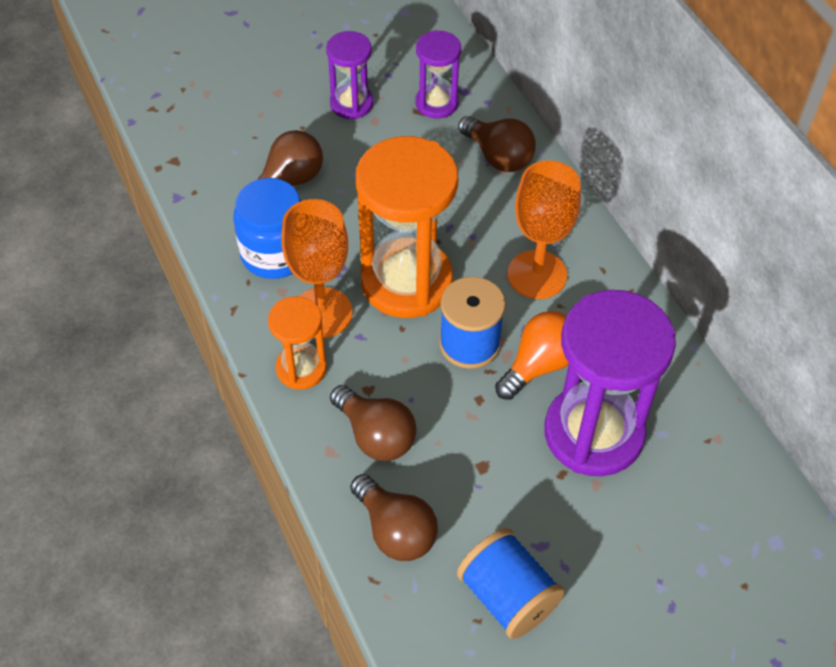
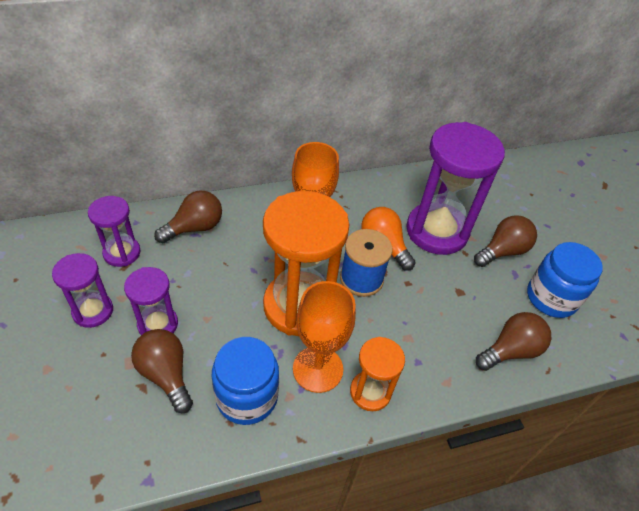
camera: 85 degrees left, 5 degrees down
brown light bulb [330,385,417,461] -> brown light bulb moved to [474,215,537,267]
blue spool [457,528,565,639] -> blue jar [527,242,603,318]
none -> purple hourglass [124,267,178,335]

